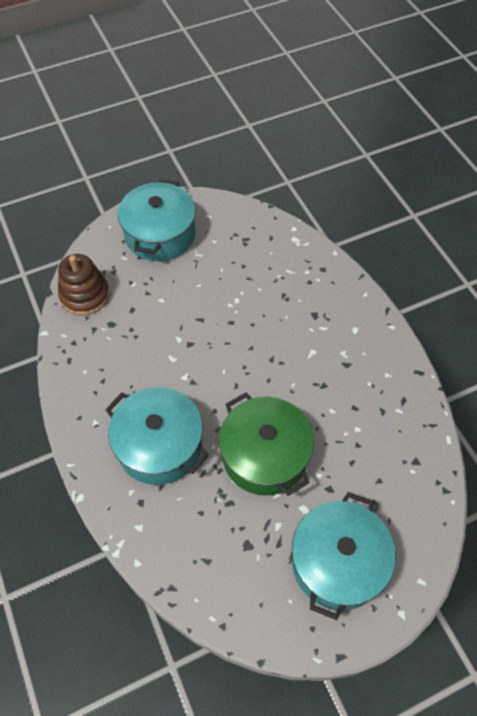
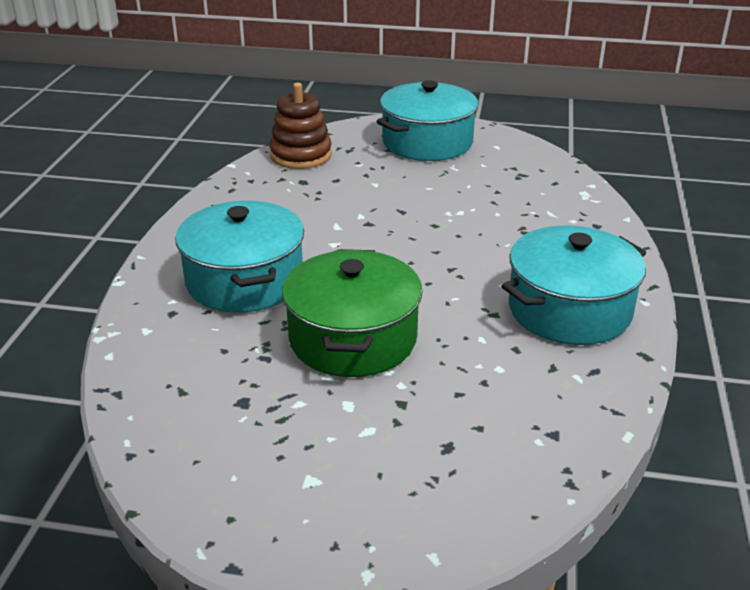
camera: 35 degrees right, 25 degrees down
turquoise pot [292,492,396,620] -> turquoise pot moved to [502,225,646,345]

